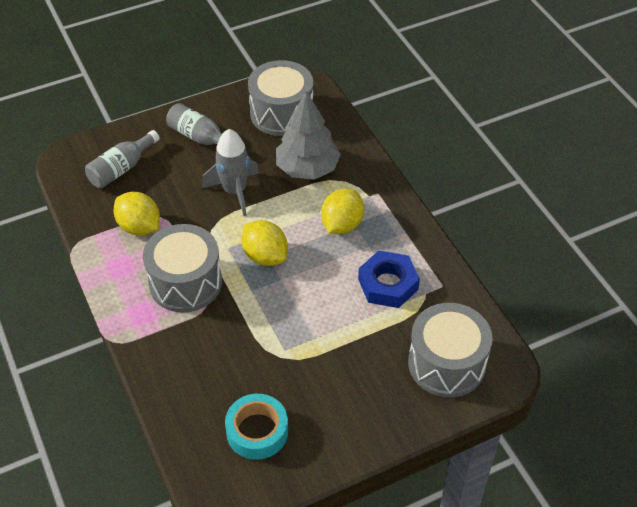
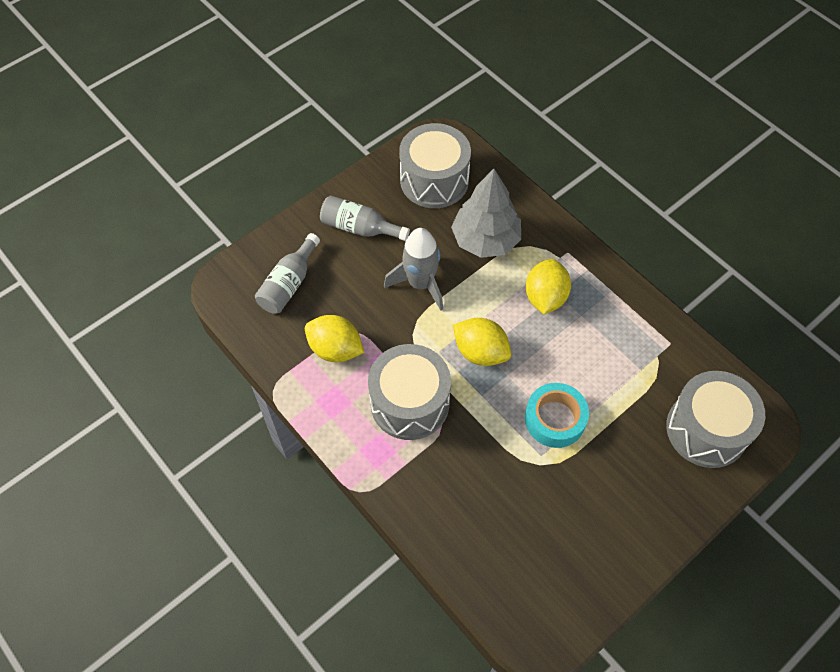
camera: 15 degrees left, 10 degrees up
turquoise tape [225,394,288,460] -> turquoise tape moved to [525,383,589,448]
blue nut [358,251,420,308] -> none

